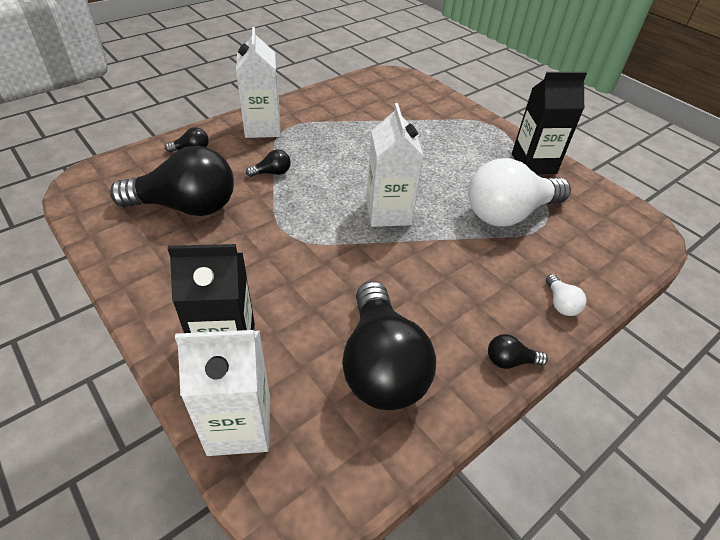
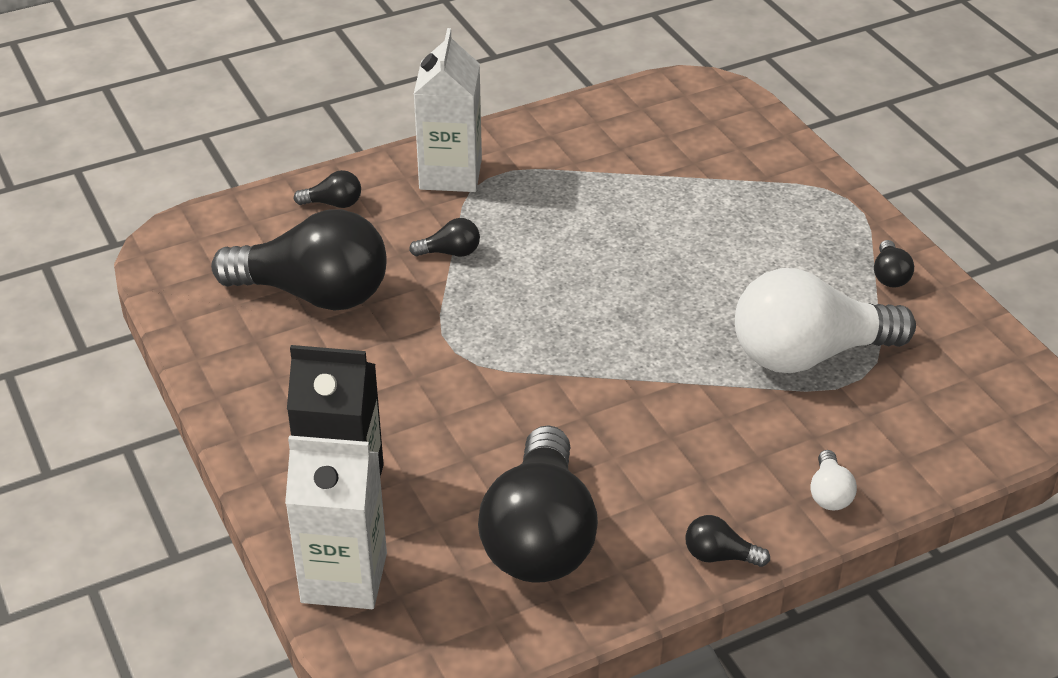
camera: 15 degrees right, 5 degrees down
white carton [366,103,424,227] -> none
black carton [512,72,587,174] -> black light bulb [874,240,914,288]

